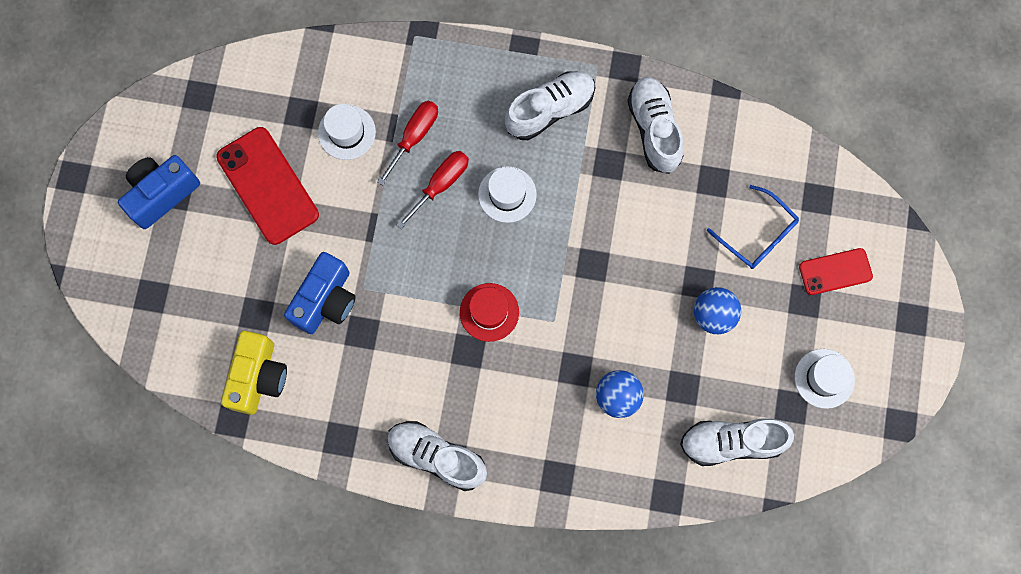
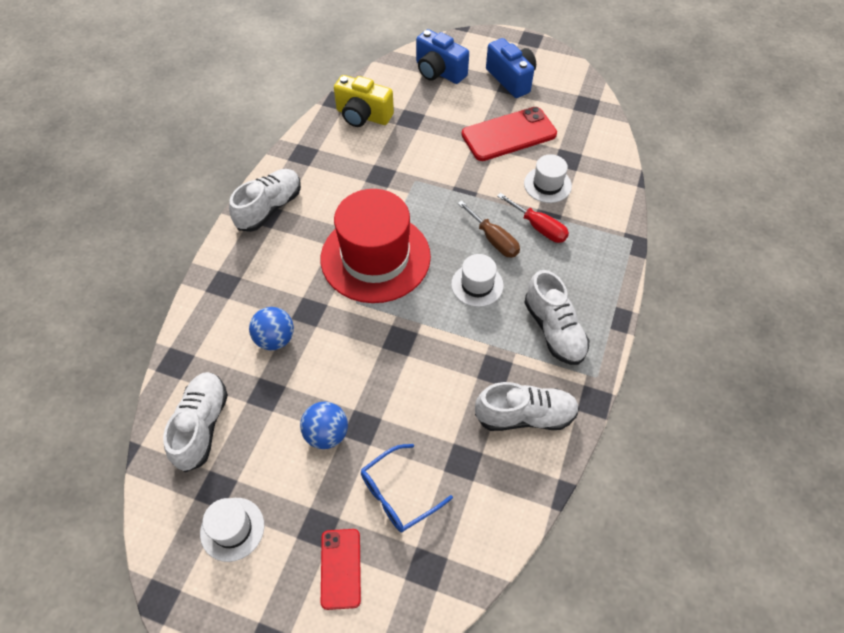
camera: 100 degrees right, 20 degrees down
blue camera [284,252,356,334] -> blue camera moved to [416,29,469,84]
red screwdriver [397,151,469,229] -> brown screwdriver [457,200,520,258]
red hat [460,283,519,342] -> red hat [321,189,431,303], size x2.16

